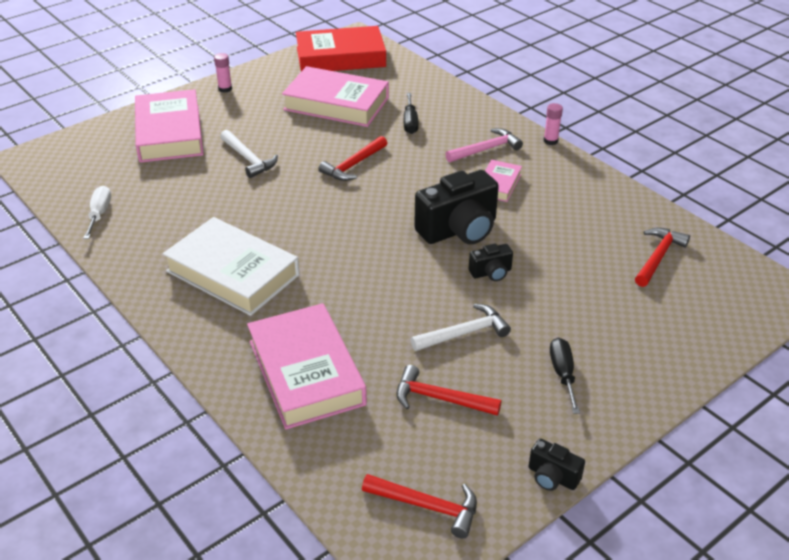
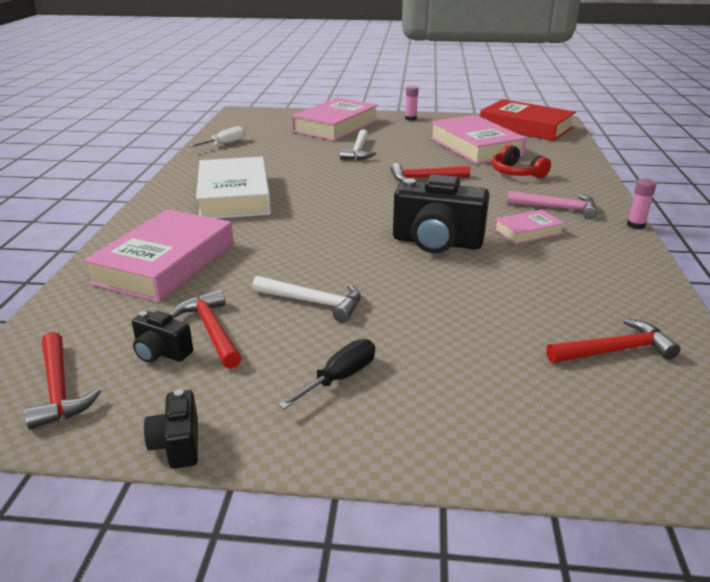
camera: 45 degrees right, 10 degrees down
black screwdriver [404,93,419,134] -> red headphones [492,145,551,178]
black camera [469,244,513,281] -> black camera moved to [132,311,193,363]

